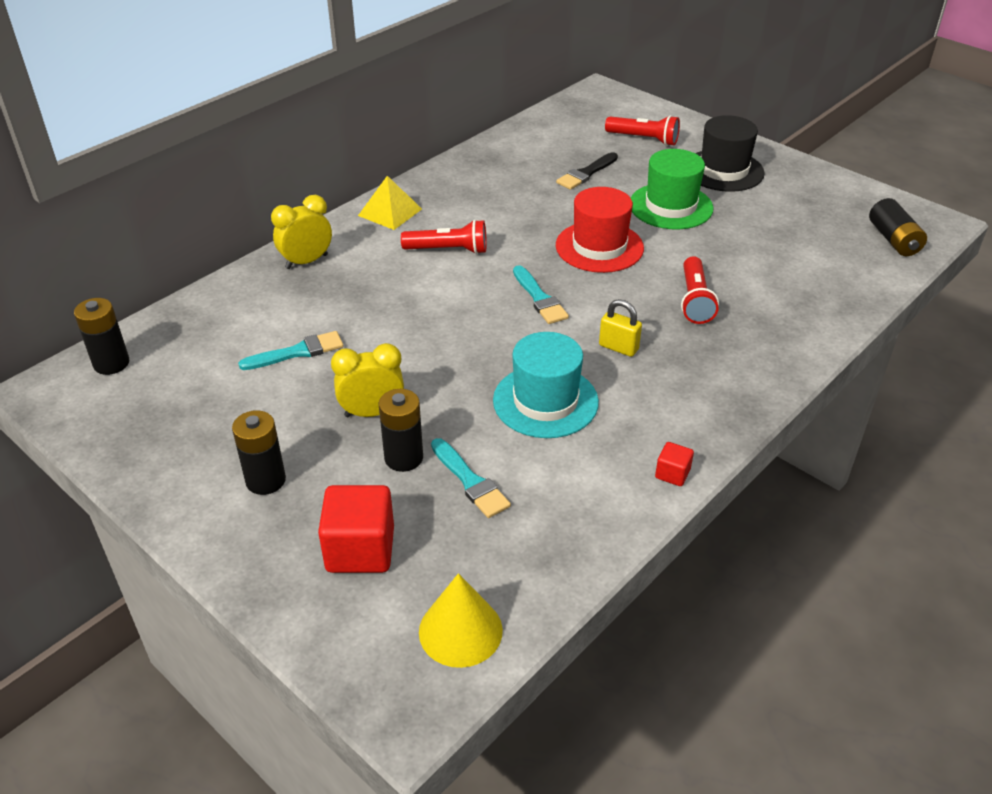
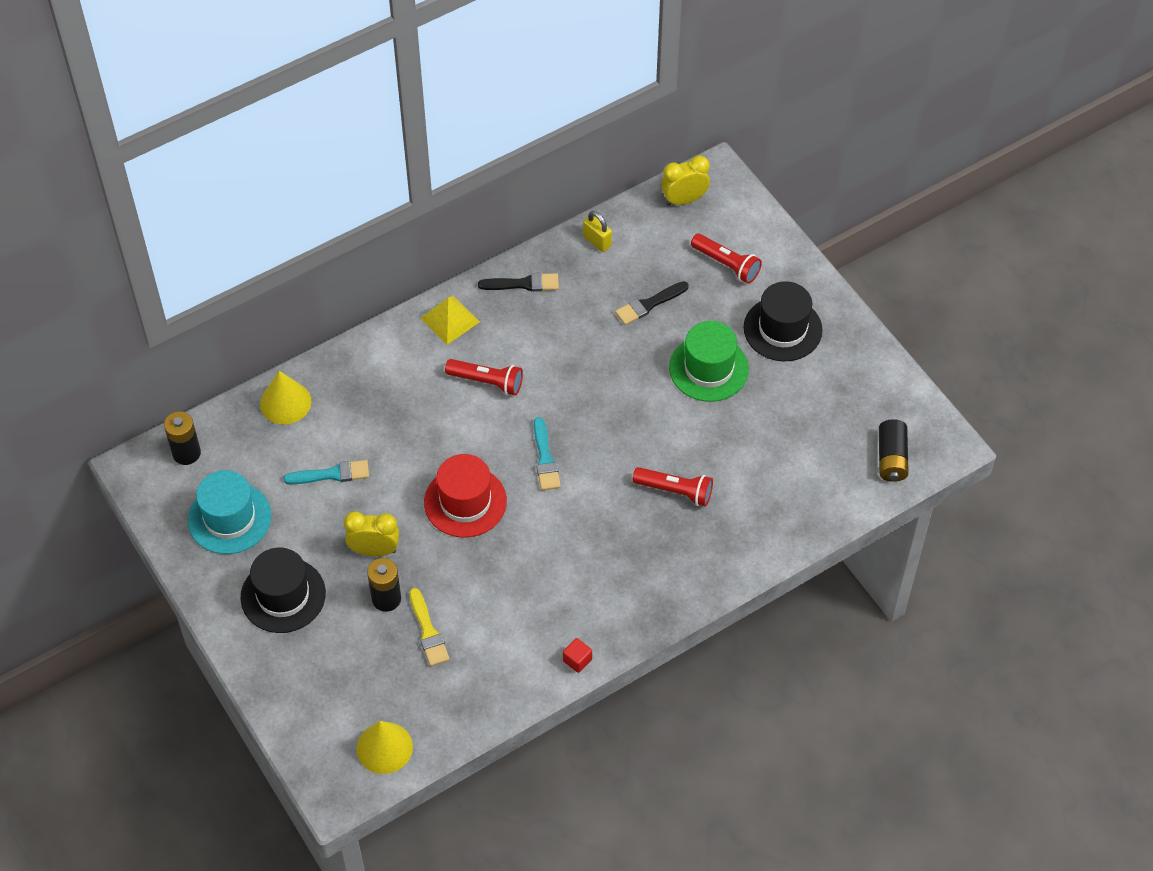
camera: 15 degrees right, 15 degrees up
black battery [232,410,286,495] -> black hat [241,548,326,633]
yellow clock [271,195,332,269] -> yellow clock moved to [661,155,710,206]
red cube [318,485,394,573] -> none
turquoise brush [431,438,511,518] -> yellow brush [409,588,450,666]
turquoise hat [493,332,599,438] -> turquoise hat moved to [188,470,271,554]
red hat [556,187,644,273] -> red hat moved to [424,454,507,538]
yellow padlock [599,299,642,357] -> yellow padlock moved to [583,211,612,252]
red flashlight [681,256,719,324] -> red flashlight turned 90 degrees counterclockwise [633,467,713,507]
none -> yellow cone [260,371,311,424]
none -> black brush [478,273,559,292]

